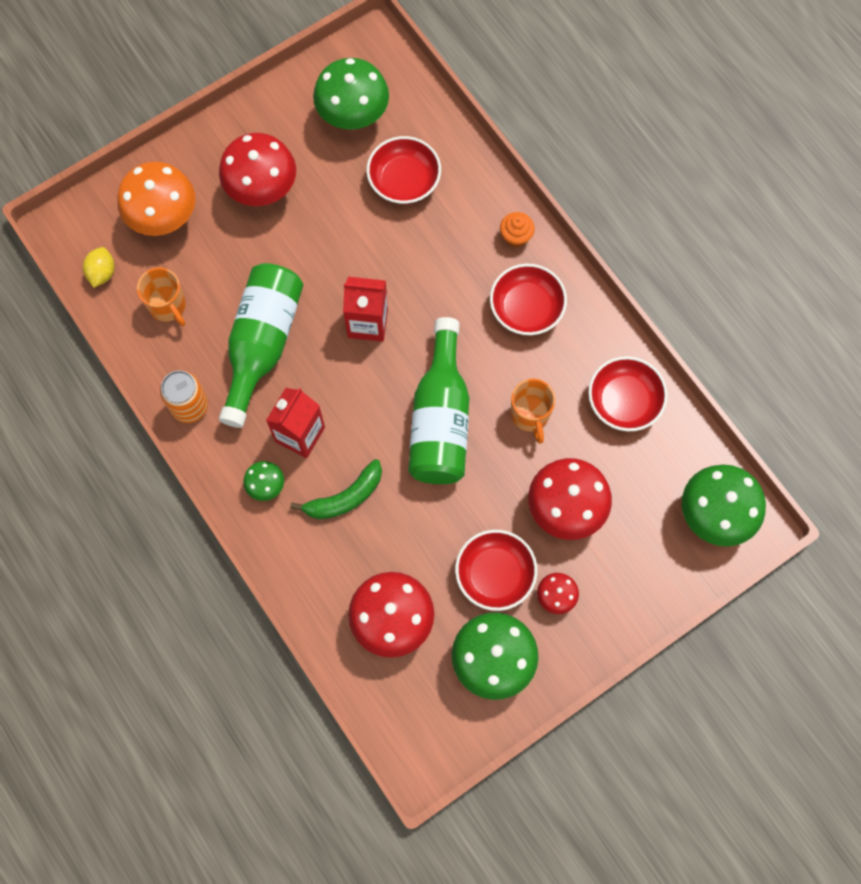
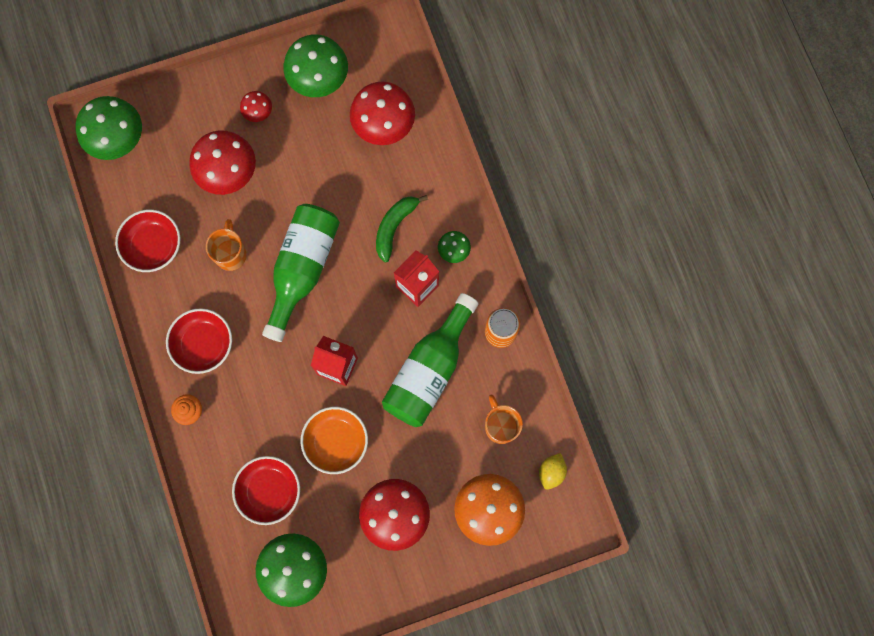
camera: 165 degrees left, 5 degrees up
green banana [290,459,382,519] -> green banana turned 45 degrees counterclockwise [376,195,428,262]
red bowl [455,530,537,611] -> none
none -> orange bowl [300,407,368,474]

